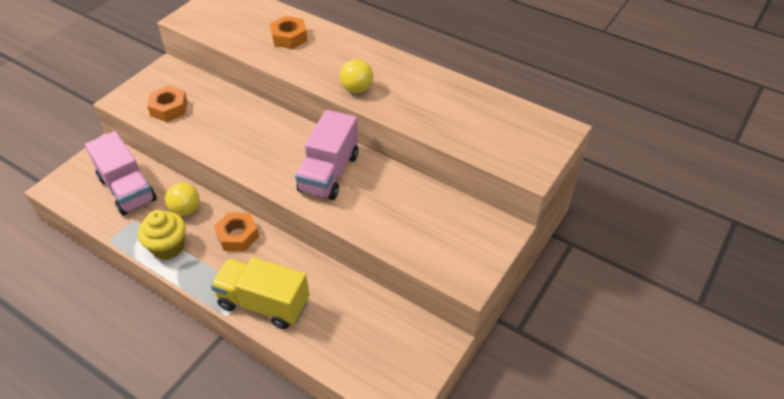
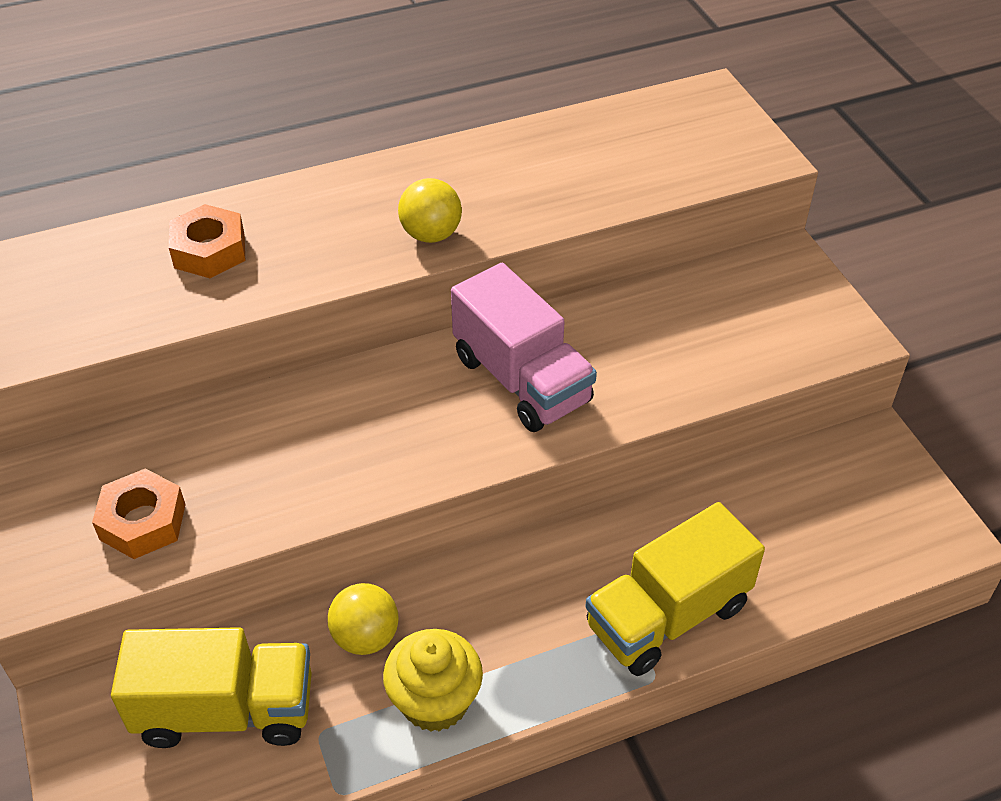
camera: 55 degrees left, 0 degrees up
pink truck [85,131,157,215] -> yellow truck [111,627,312,748]
orange nut [214,212,259,251] -> none

